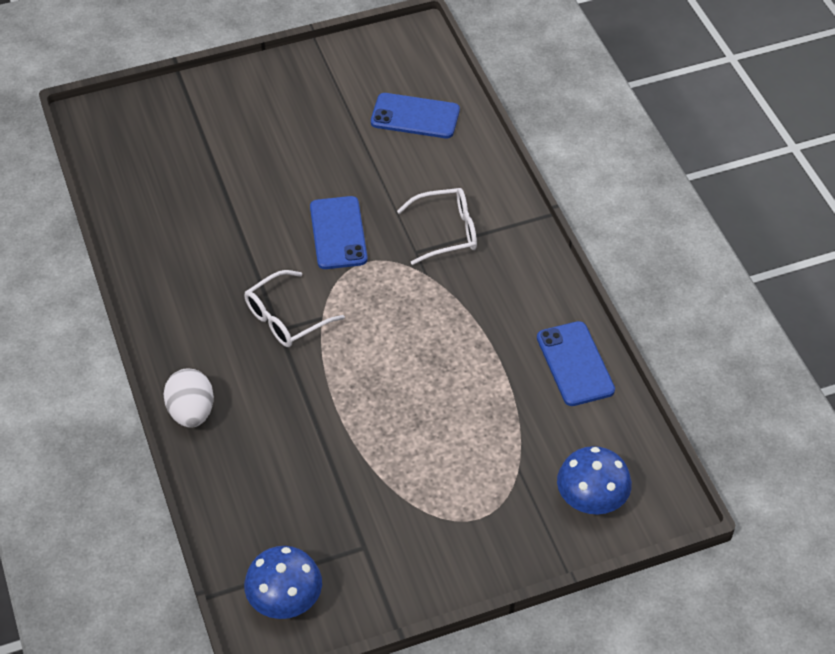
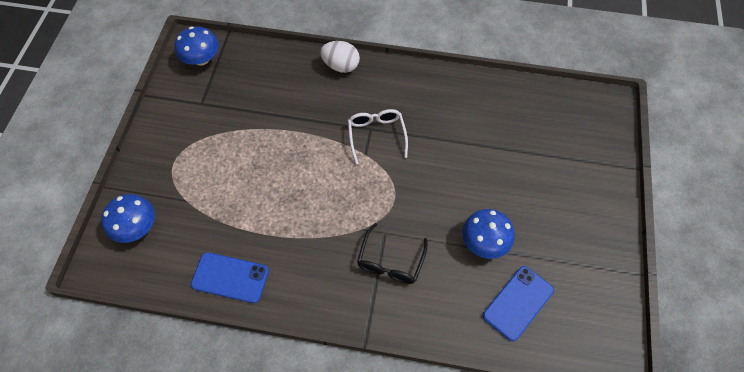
camera: 120 degrees right, 10 degrees up
blue phone [310,196,368,269] -> none
white glasses [397,188,477,265] -> black glasses [357,223,428,284]
none -> blue mushroom [462,209,515,259]

